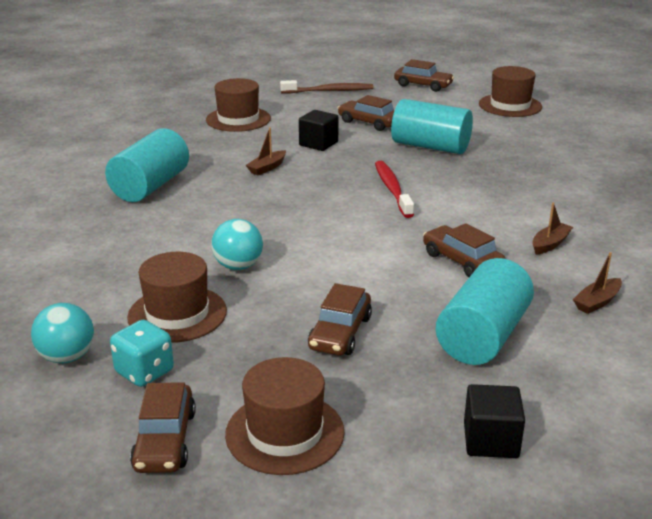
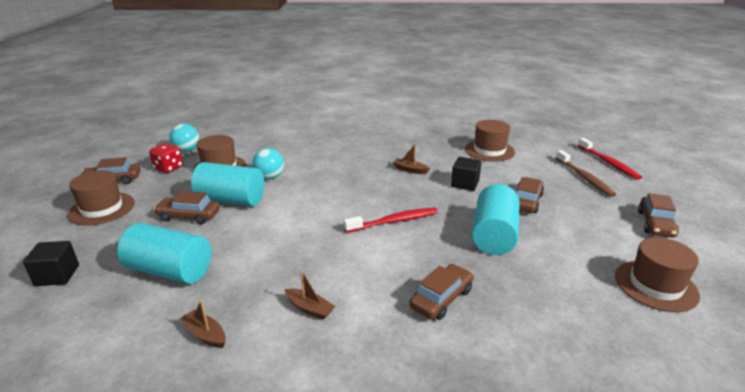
camera: 80 degrees right, 0 degrees up
turquoise cylinder [105,128,189,202] -> turquoise cylinder moved to [191,162,264,207]
turquoise dice [110,320,174,387] -> red dice [149,143,183,173]
brown car [423,223,505,277] -> brown car moved to [410,264,474,320]
none -> red toothbrush [578,138,642,180]

